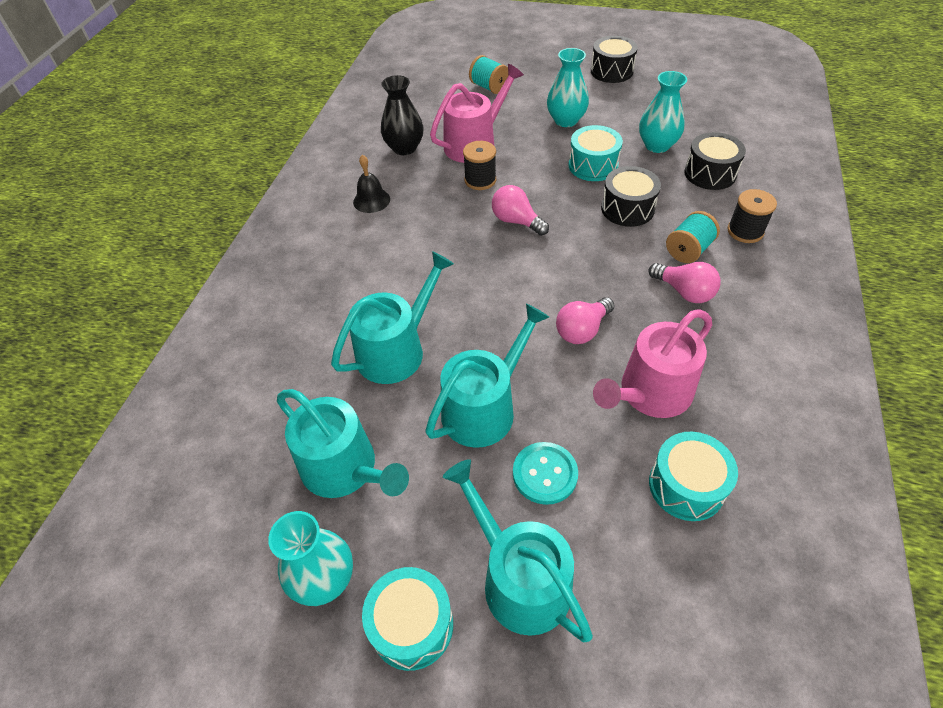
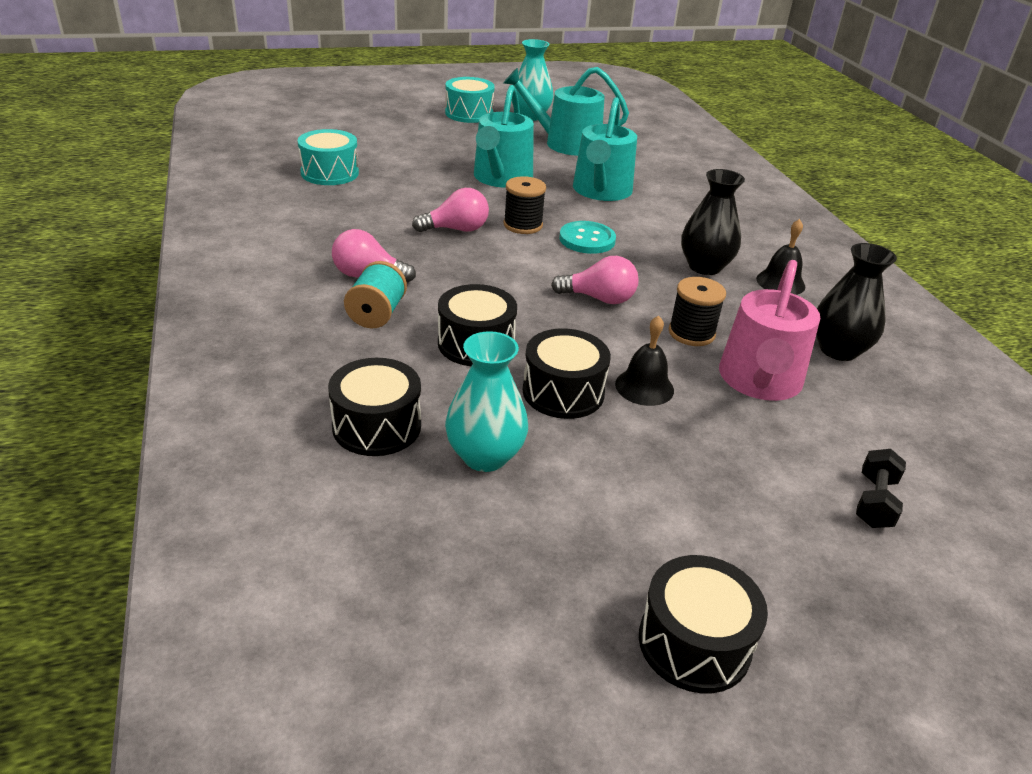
camera: 145 degrees right, 15 degrees down
turquoise watering can [443,459,593,642] -> none
turquoise spool [469,55,508,94] -> black dumbbell [856,449,906,528]
turquoise button [513,442,578,505] -> turquoise button moved to [559,221,616,254]
turquoise vase [547,48,589,127] -> none
pink light bulb [556,297,615,344] -> pink light bulb turned 60 degrees clockwise [412,188,489,232]
turquoise drum [568,125,623,181] -> black drum [523,328,611,419]
pink watering can [593,309,712,418] -> none
black spool [727,189,777,243] -> black spool moved to [504,176,546,234]
none -> black bell [615,316,674,406]
none -> black vase [681,169,745,275]

